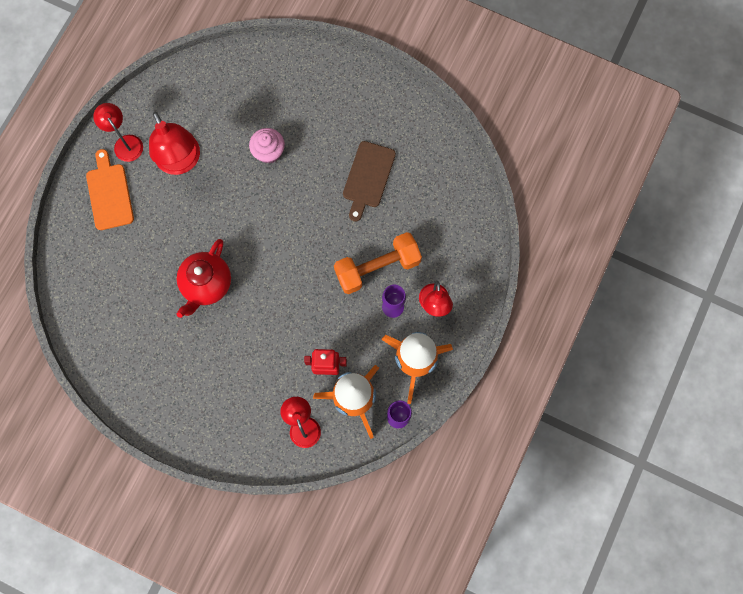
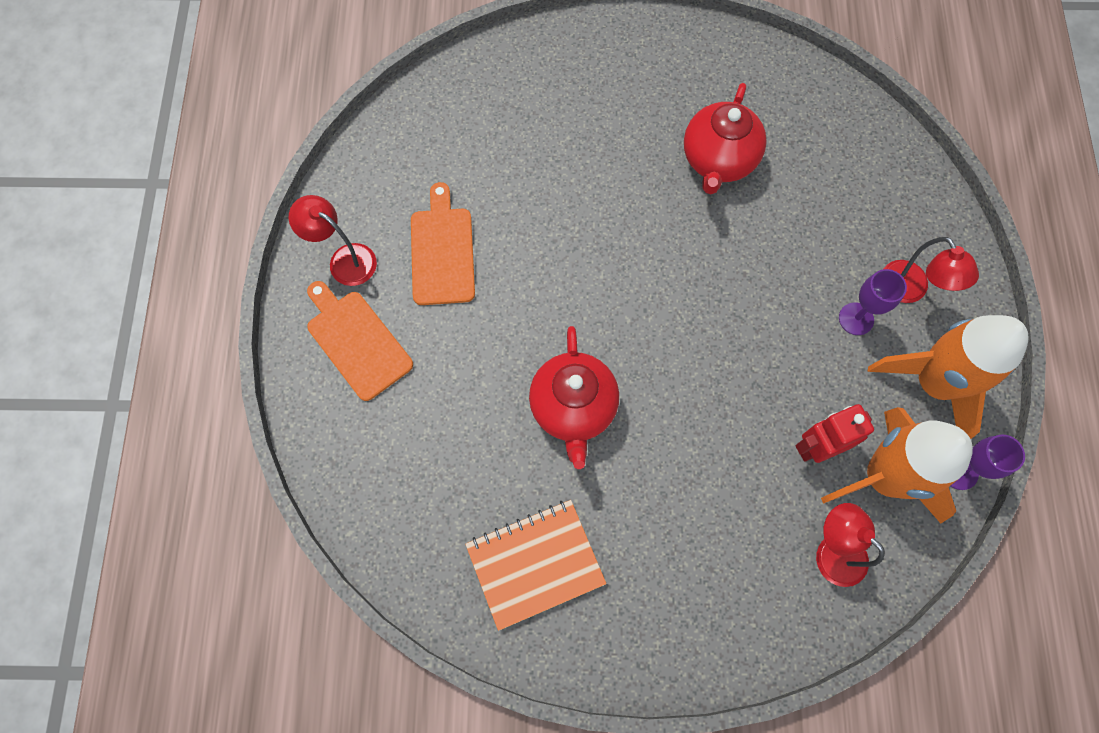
camera: 25 degrees left, 5 degrees down
red lamp [149,112,200,175] -> orange cutting board [411,182,475,305]
pink cupcake [249,128,285,164] -> none
orange dumbbell [334,232,422,294] -> none
brown cutting board [343,141,396,222] -> red teapot [684,83,767,194]
none -> orange notebook [465,500,606,631]

